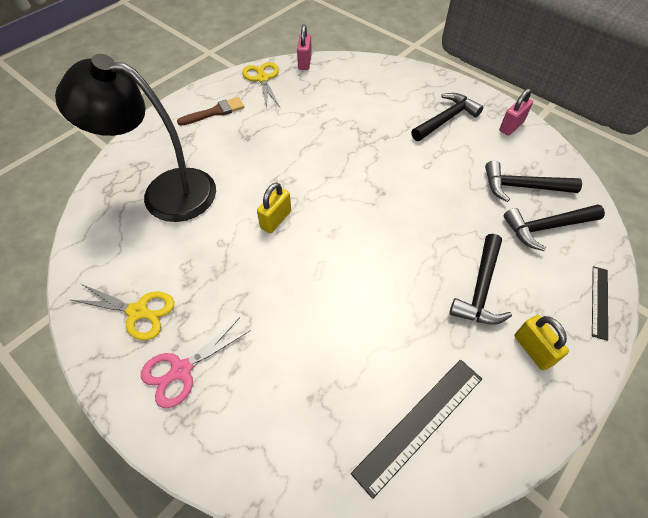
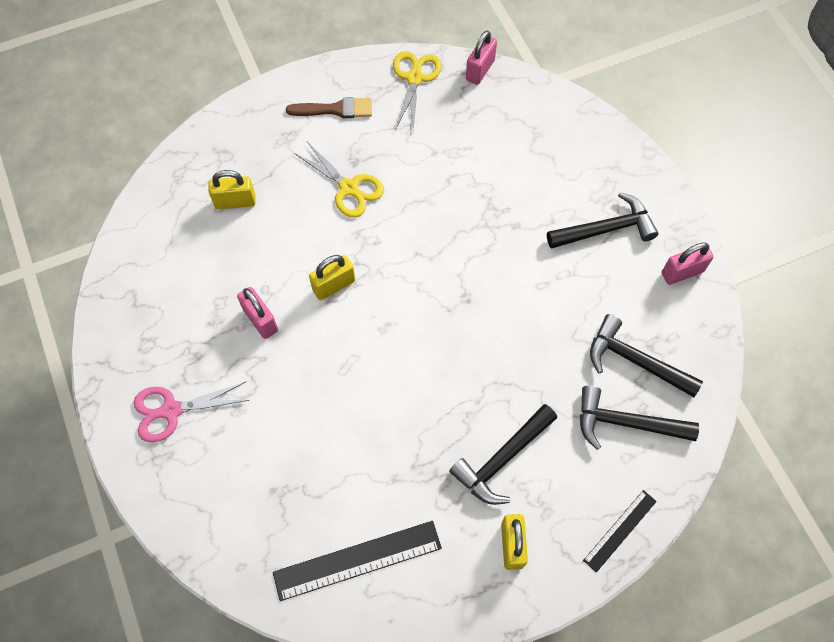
camera: 25 degrees right, 10 degrees up
black lamp [55,54,216,222] -> yellow padlock [208,170,256,209]
yellow scissors [71,284,174,340] -> yellow scissors moved to [294,142,384,217]
none -> pink padlock [237,287,278,339]

